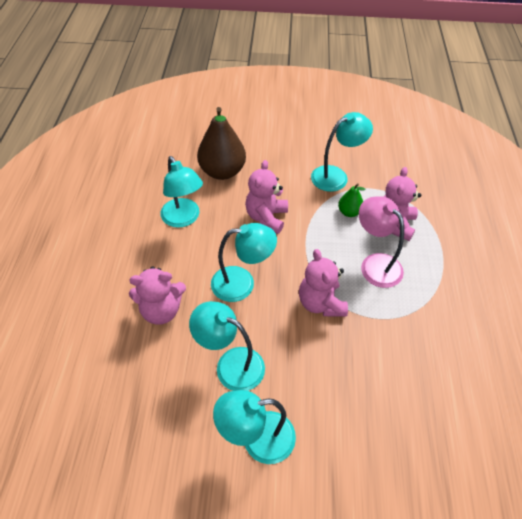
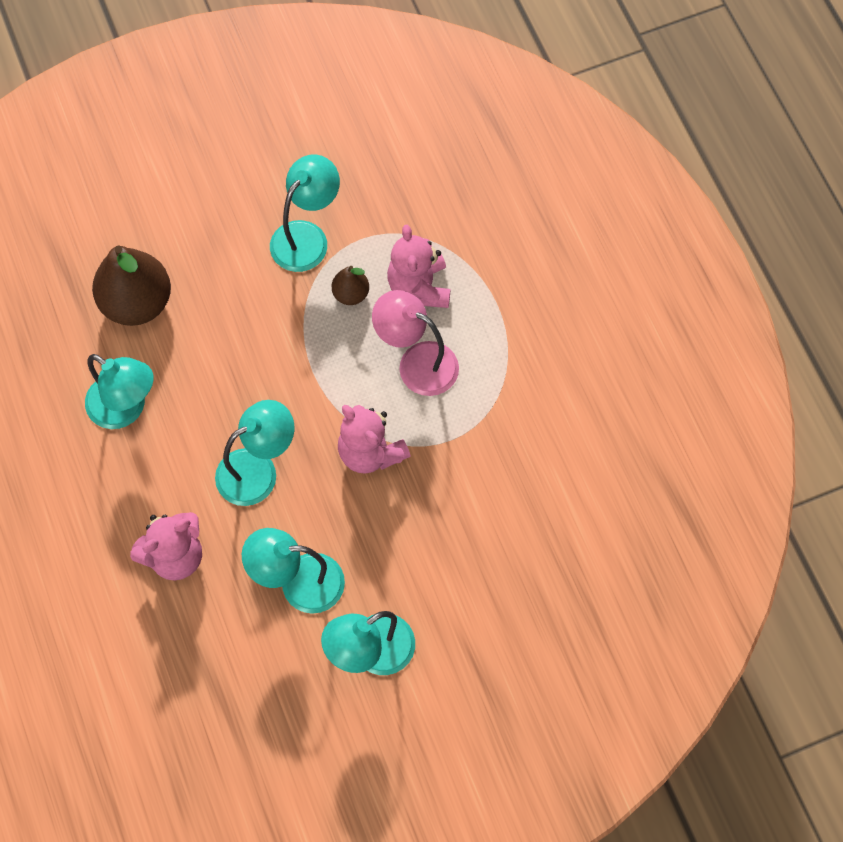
camera: 25 degrees left, 15 degrees up
pink teddy bear [245,160,288,234] -> none
green pear [338,183,365,217] -> brown pear [332,266,369,305]

